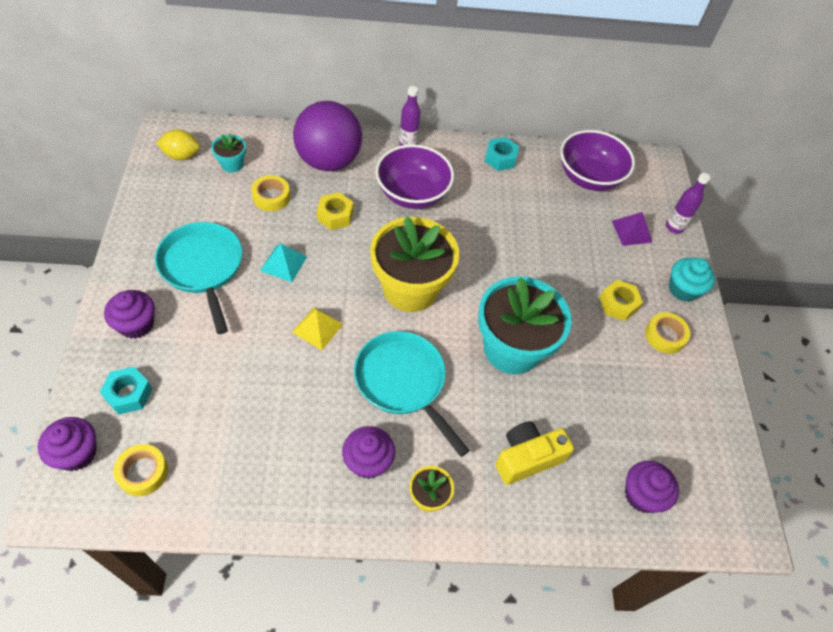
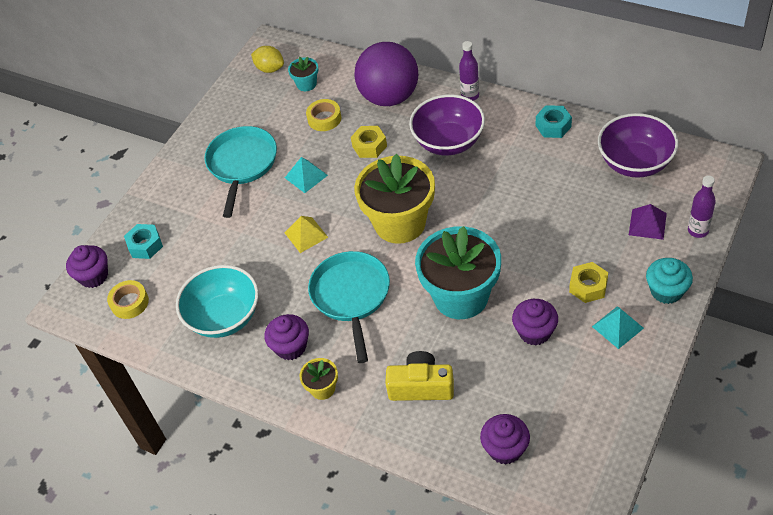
camera: 40 degrees right, 5 degrees down
purple cupcake [104,290,155,339] -> purple cupcake moved to [512,299,558,345]
yellow tape [645,312,690,354] -> turquoise pyramid [592,306,644,349]
none -> turquoise bowl [176,265,259,338]

